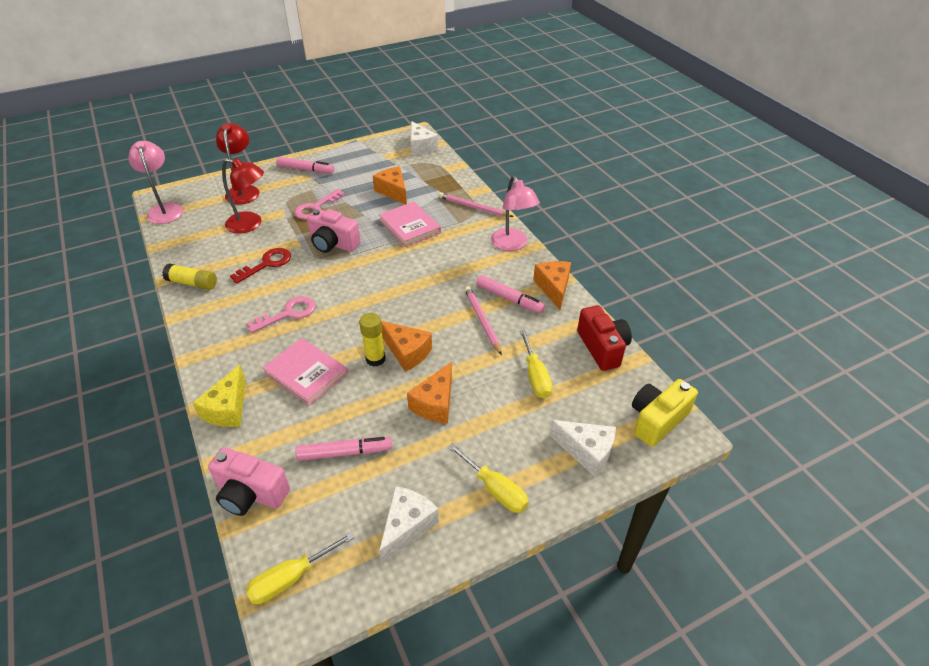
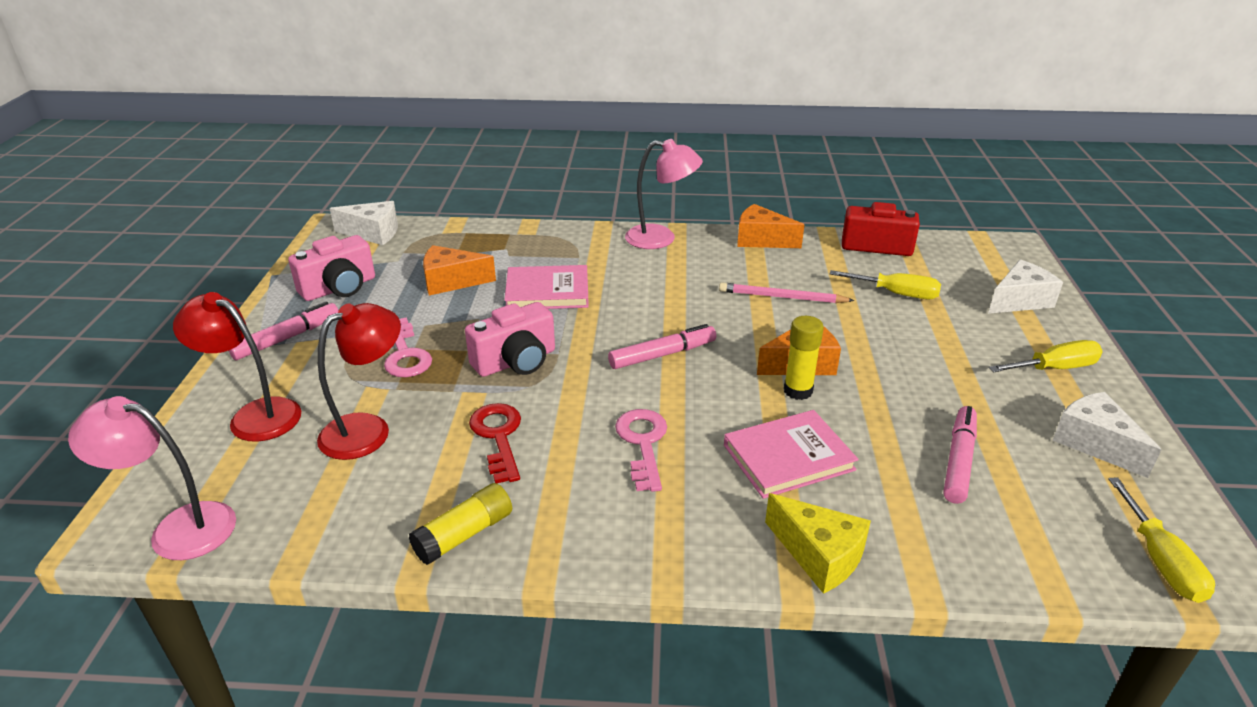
camera: 60 degrees left, 10 degrees down
pink camera [208,447,290,516] -> pink camera moved to [288,235,375,301]
orange cheese [407,362,452,424] -> none
pink pencil [439,192,514,217] -> none
pink marker [476,275,545,314] -> pink marker moved to [608,324,716,369]
yellow camera [632,379,698,447] -> none

